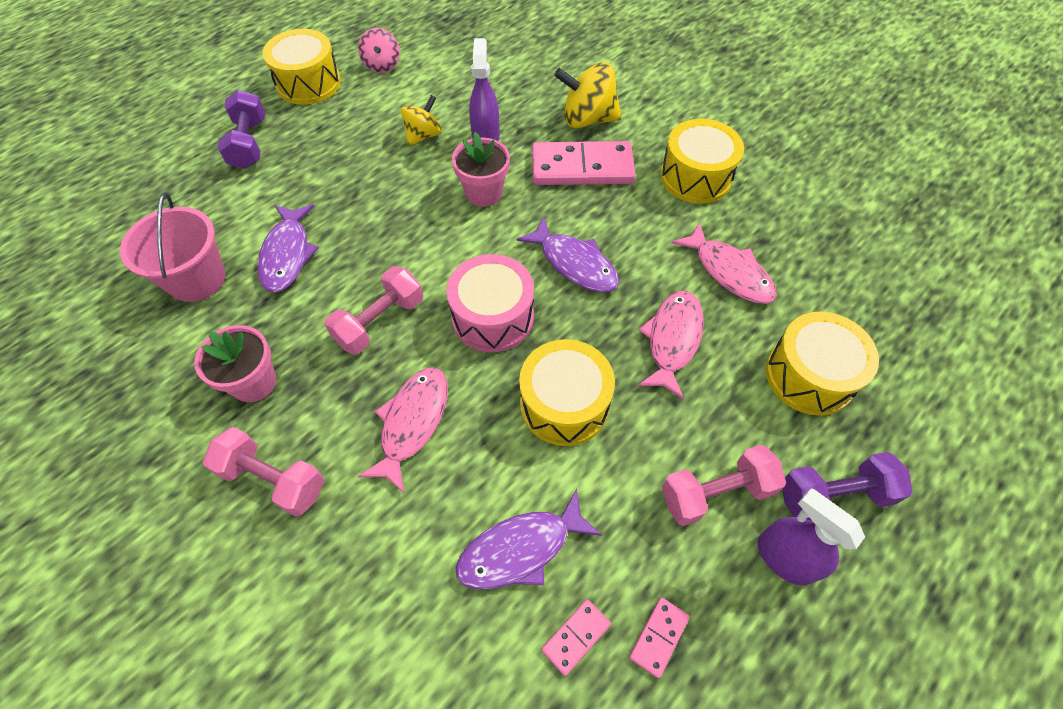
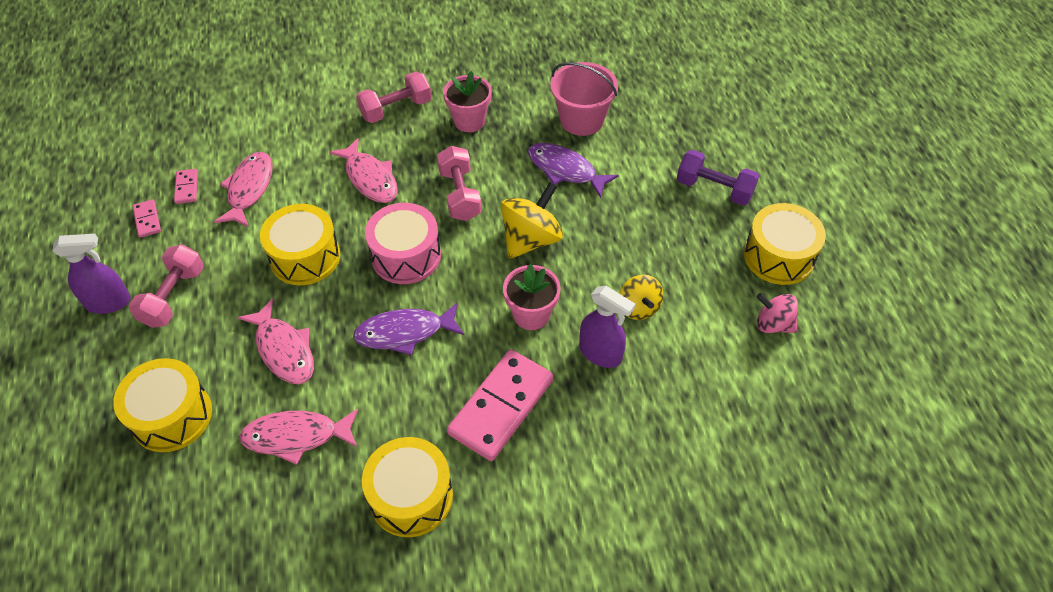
camera: 125 degrees right, 5 degrees down
purple fish [455,489,602,590] -> pink fish [214,152,273,227]
yellow spinning top [554,62,622,128] -> yellow spinning top moved to [501,182,563,259]
purple dumbbell [782,452,912,521] -> none

